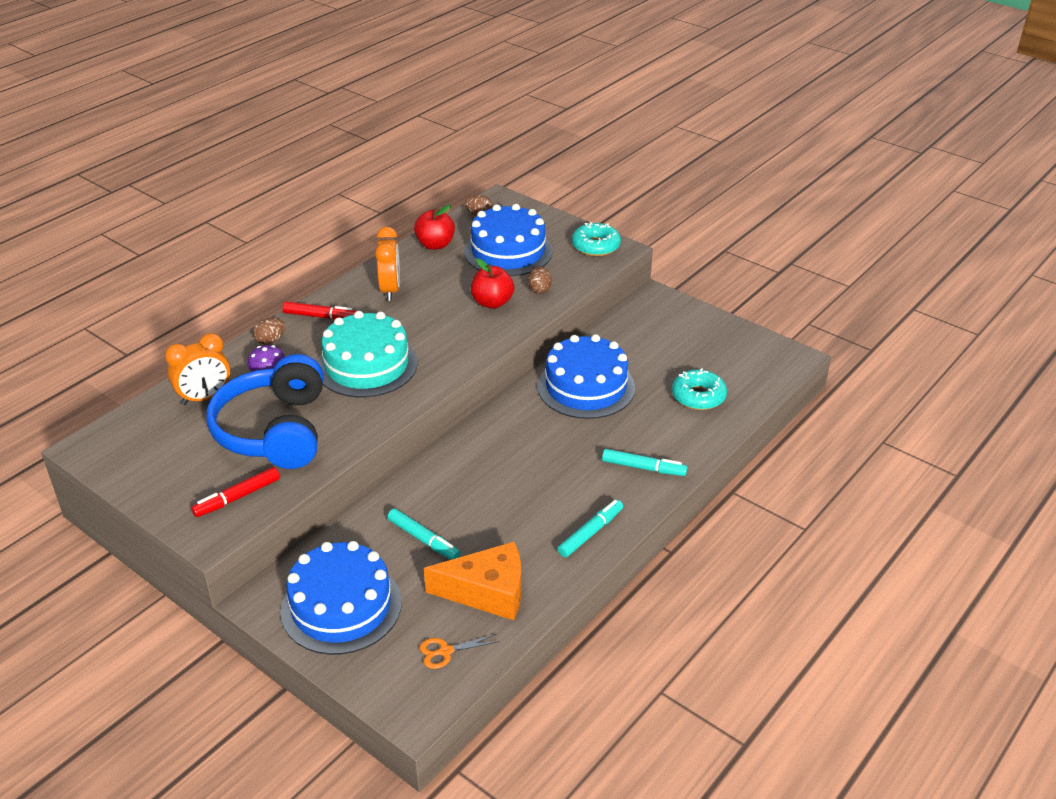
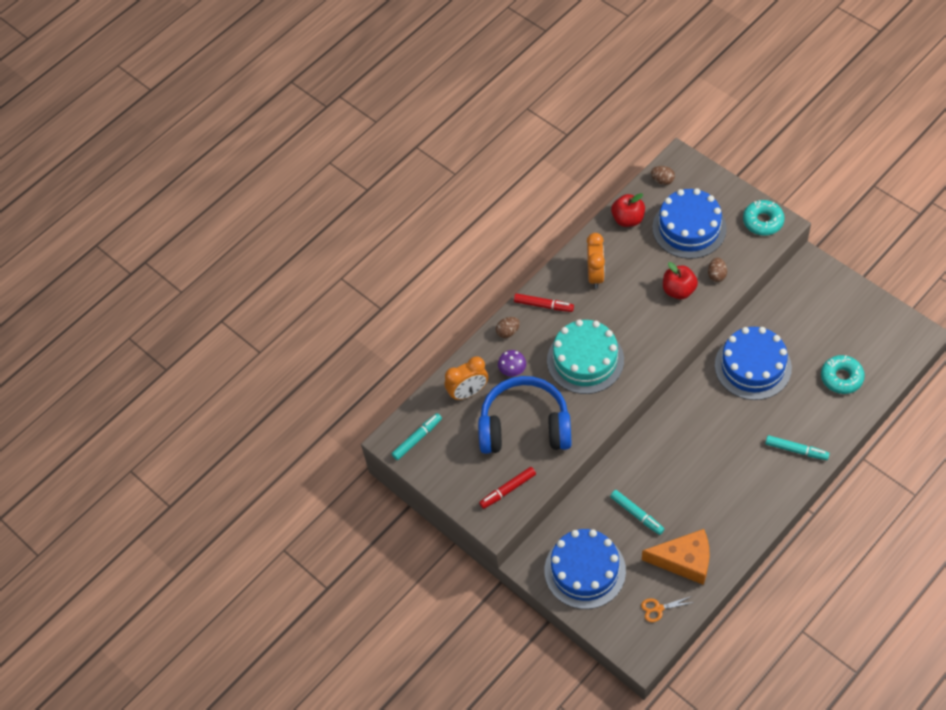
camera: 10 degrees right, 20 degrees up
blue headphones [207,354,324,469] -> blue headphones turned 90 degrees clockwise [478,376,572,454]
turquoise marker [557,500,623,557] -> turquoise marker moved to [391,413,442,460]

